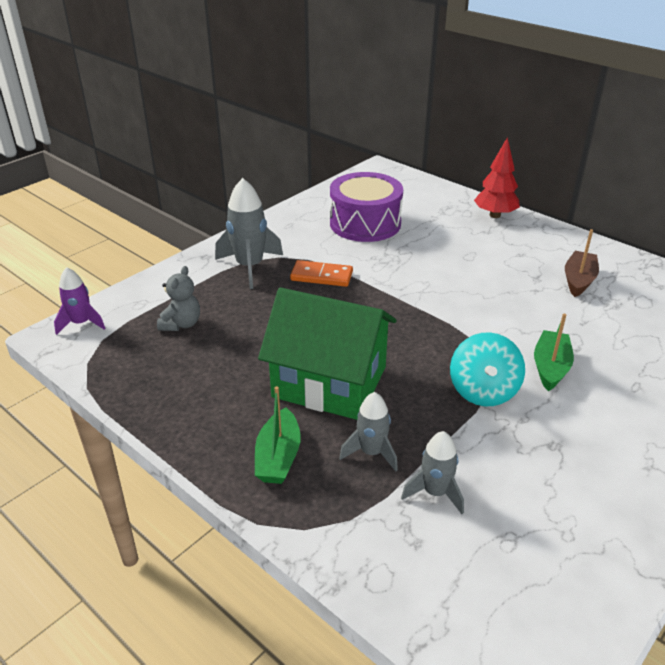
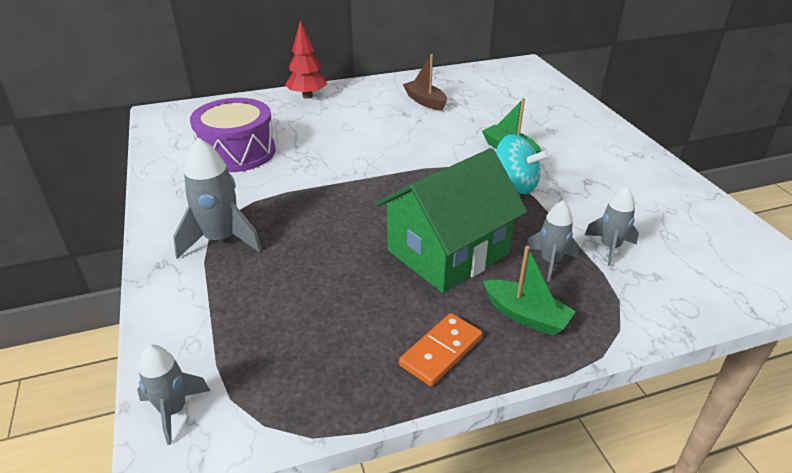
camera: 60 degrees left, 0 degrees up
purple rocket [54,267,106,335] -> grey rocket [137,345,210,445]
grey teddy bear [157,266,200,331] -> none
orange domino [290,260,353,287] -> orange domino moved to [399,313,482,386]

